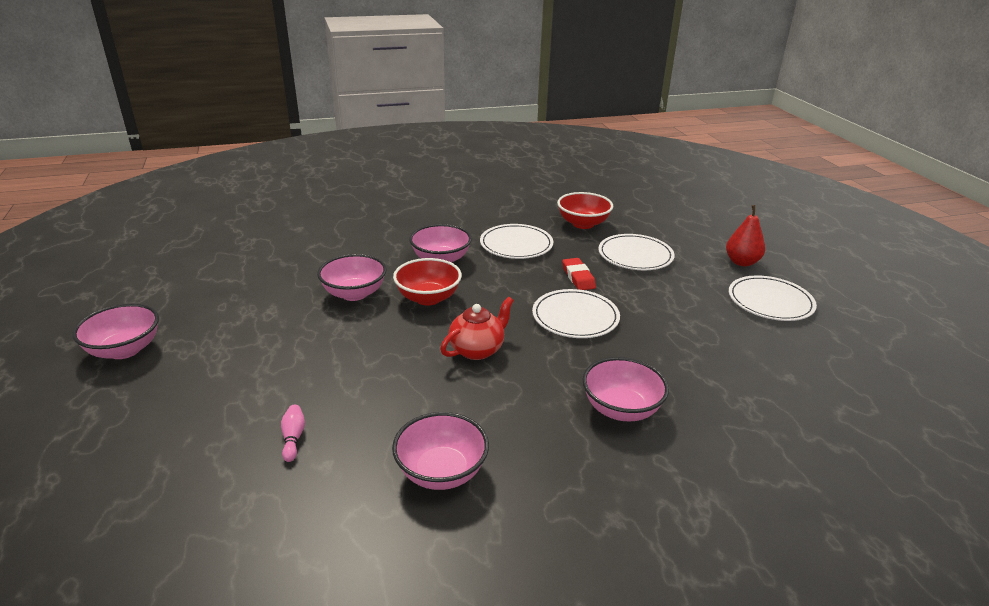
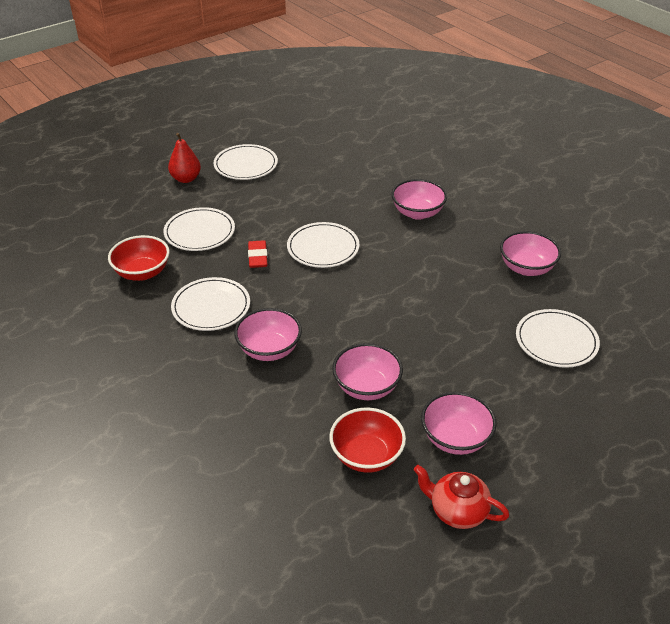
camera: 110 degrees left, 10 degrees up
pink bowl [72,303,159,359] -> pink bowl moved to [421,392,497,455]
pink bowling pin [281,405,305,462] -> white plate [516,309,600,368]
red bowl [393,258,462,306] -> red bowl moved to [329,408,406,473]
red teapot [440,297,514,360] -> red teapot moved to [414,465,510,529]
red eraser [562,258,596,290] -> red eraser turned 60 degrees counterclockwise [248,240,268,268]

